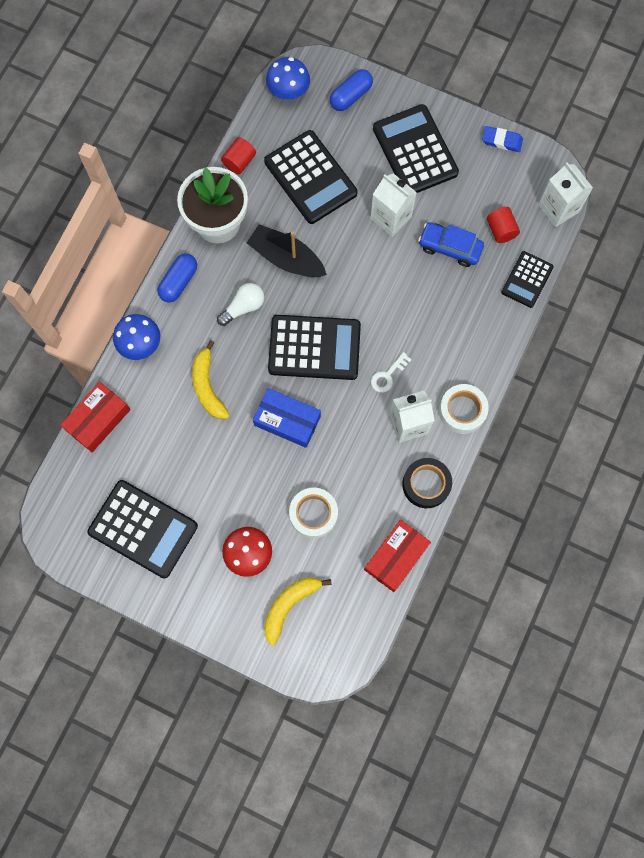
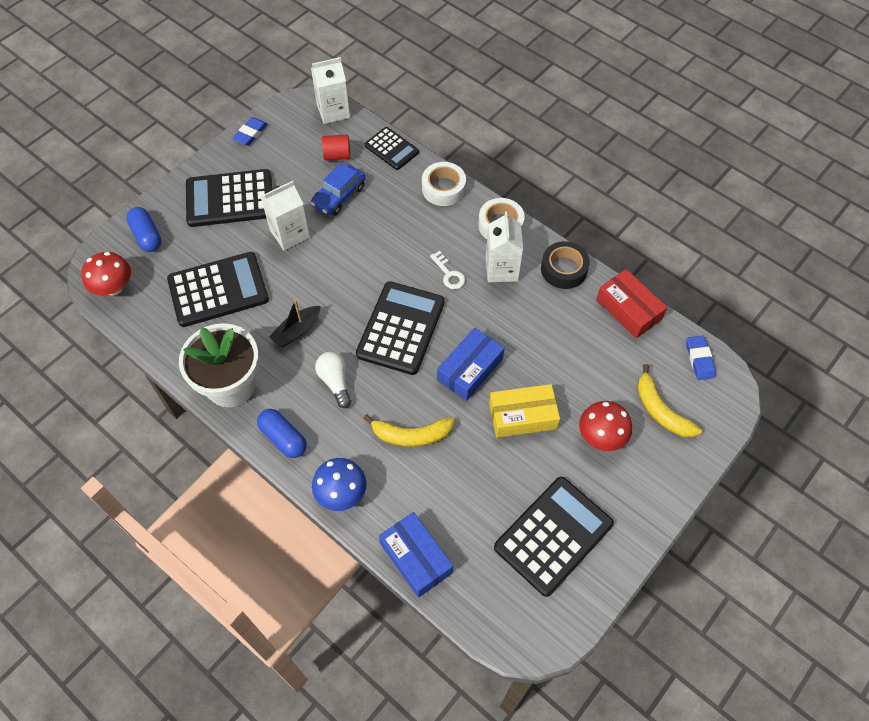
camera: 75 degrees left, 15 degrees down
red box [60,382,131,452] -> blue box [379,512,453,598]
red cylinder [221,137,256,174] -> none
black boat [247,224,327,277] -> black boat [269,300,321,347], size x0.66
blue mushroom [266,57,310,100] -> red mushroom [81,252,131,295]
white tape [289,488,338,538] -> white tape moved to [422,162,466,206]
none -> yellow box [489,384,560,438]
none -> blue eraser [686,336,716,380]

